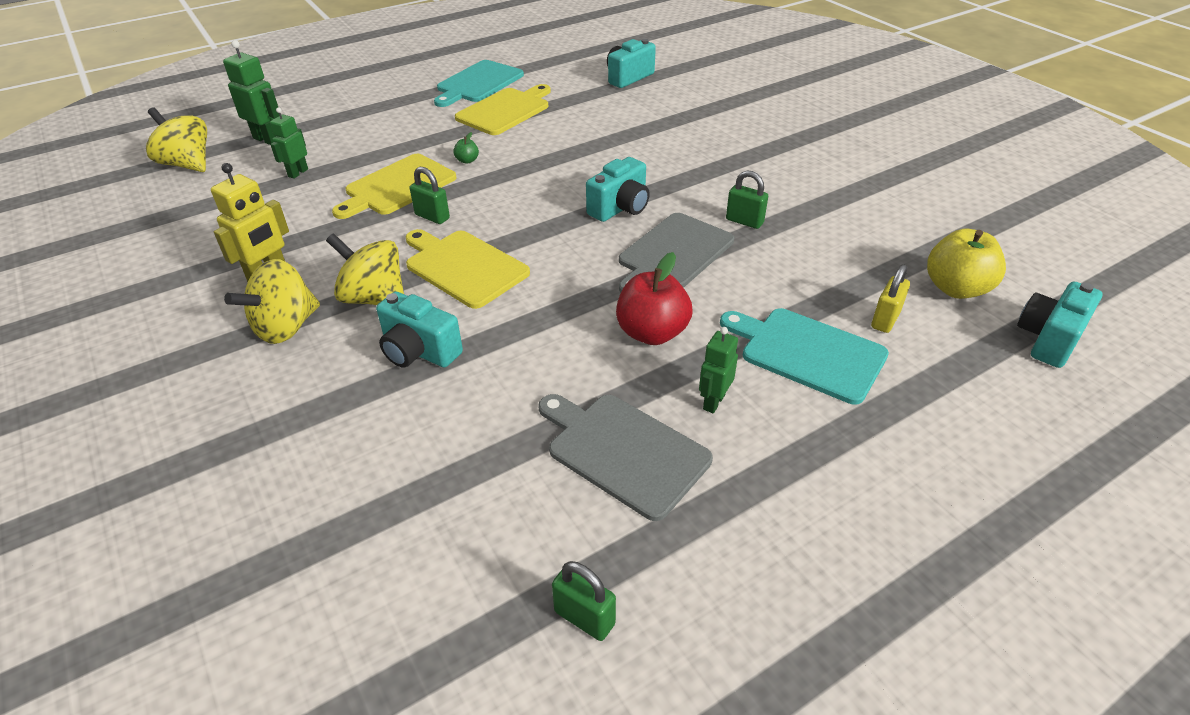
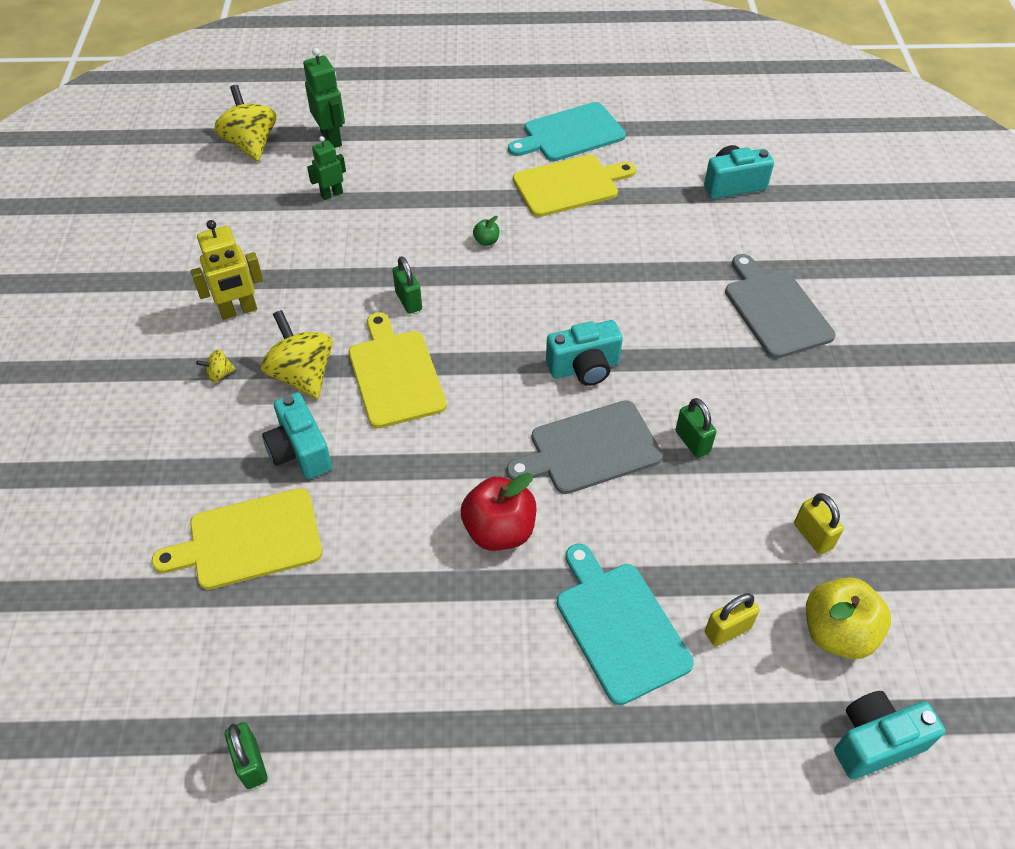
camera: 30 degrees right, 10 degrees up
yellow spinning top [224,259,320,344] -> yellow spinning top [196,350,236,382], size x0.44
yellow cutting board [332,154,456,219] -> yellow cutting board moved to [151,488,322,590]
grey cutting board [538,394,713,521] -> grey cutting board moved to [725,254,836,359]
green robot [699,327,738,413] -> none
none -> yellow padlock [794,493,844,555]

